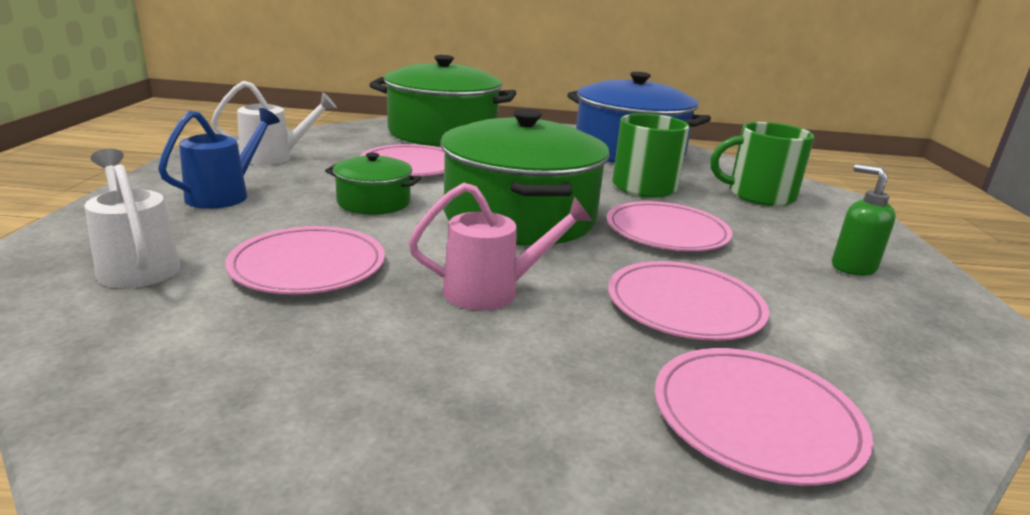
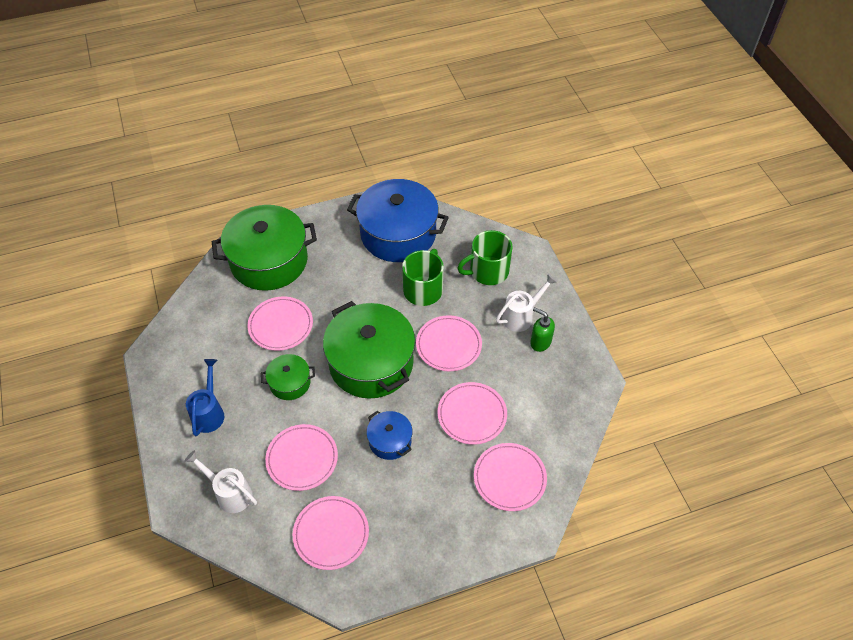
camera: 20 degrees left, 30 degrees up
white watering can [211,81,337,165] -> white watering can moved to [496,274,557,332]
pink watering can [408,183,593,310] -> blue pot [366,411,413,460]
none -> pink plate [293,496,369,570]

